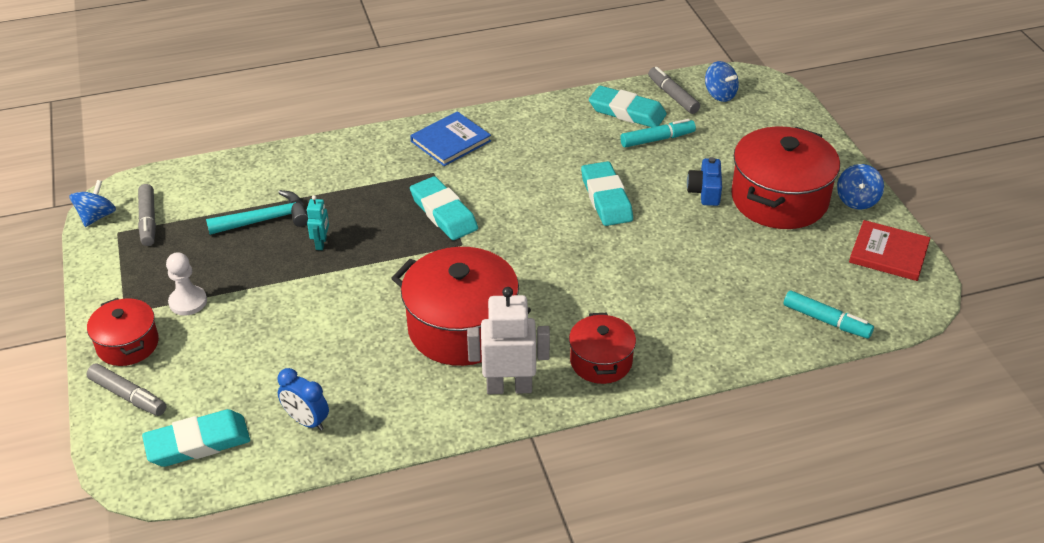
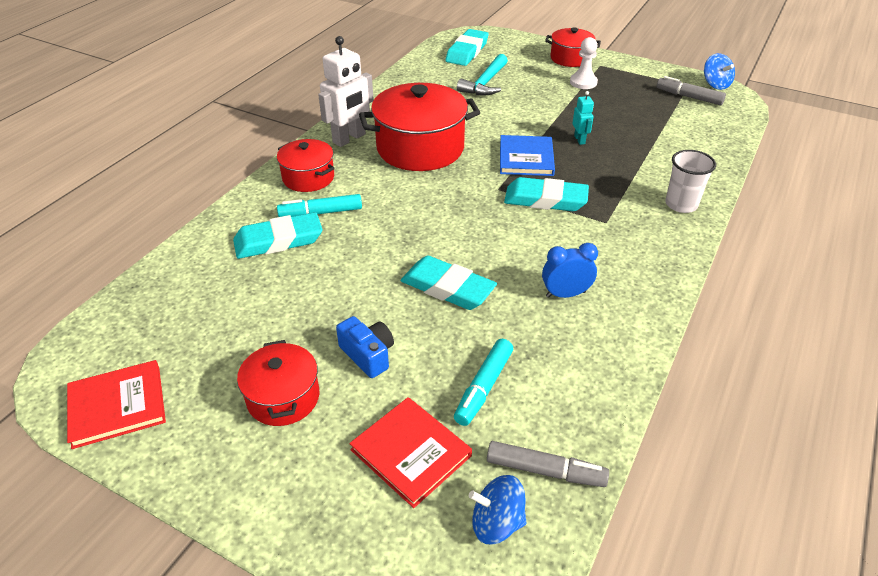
camera: 135 degrees right, 0 degrees up
grey marker [86,363,166,416] -> none
turquoise hammer [206,190,308,235] -> turquoise hammer moved to [457,54,508,95]
blue clock [277,368,329,431] -> blue clock moved to [542,243,598,298]
turquoise robot [307,195,329,250] -> turquoise robot turned 150 degrees counterclockwise [572,91,594,145]
blue book [410,111,491,166] -> blue book moved to [500,135,555,176]
turquoise eraser [589,86,667,127] -> turquoise eraser moved to [233,212,323,259]
red pot [731,126,840,229] -> red pot [237,340,319,426], size x0.56
turquoise marker [784,291,874,339] -> turquoise marker moved to [277,194,362,217]
blue spinning top [837,164,884,210] -> none
none -> red book [349,397,472,508]
none -> white cup [665,150,716,213]

